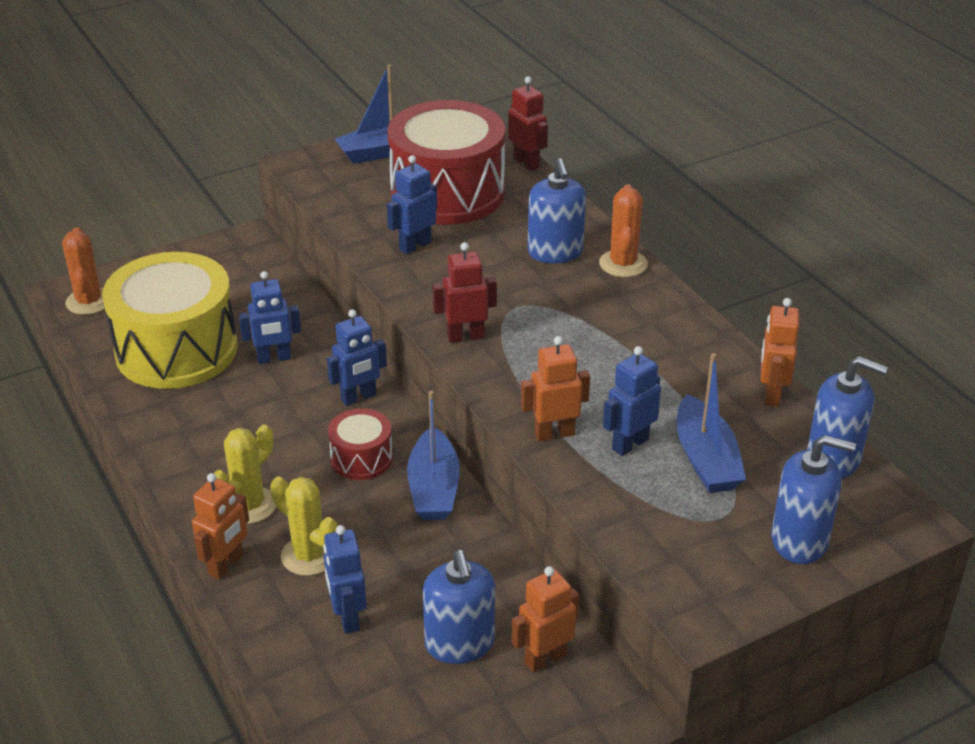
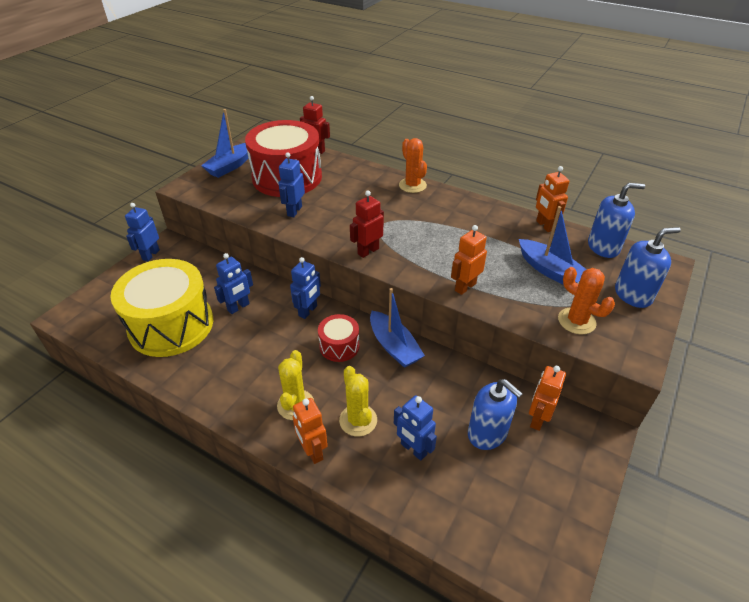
camera: 30 degrees left, 5 degrees up
orange cactus [62,227,105,315] -> orange cactus moved to [558,267,615,335]
orange robot [192,473,249,580] -> orange robot turned 150 degrees clockwise [293,398,328,464]
yellow cactus [270,477,338,576] -> yellow cactus turned 60 degrees clockwise [339,366,377,437]
blue soap dispenser [528,158,586,263] -> none
blue robot [603,346,661,456] -> blue robot moved to [125,203,160,262]

